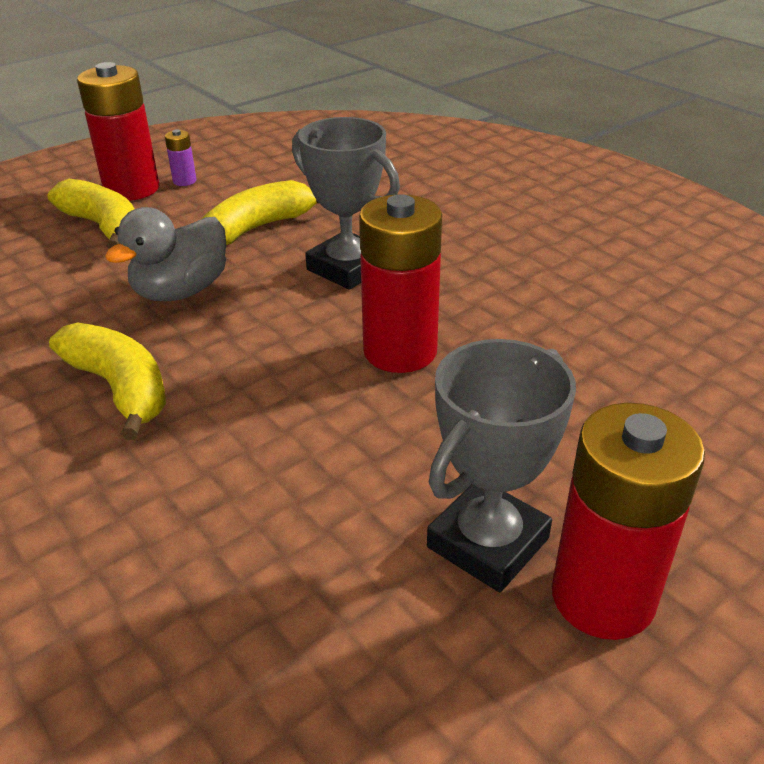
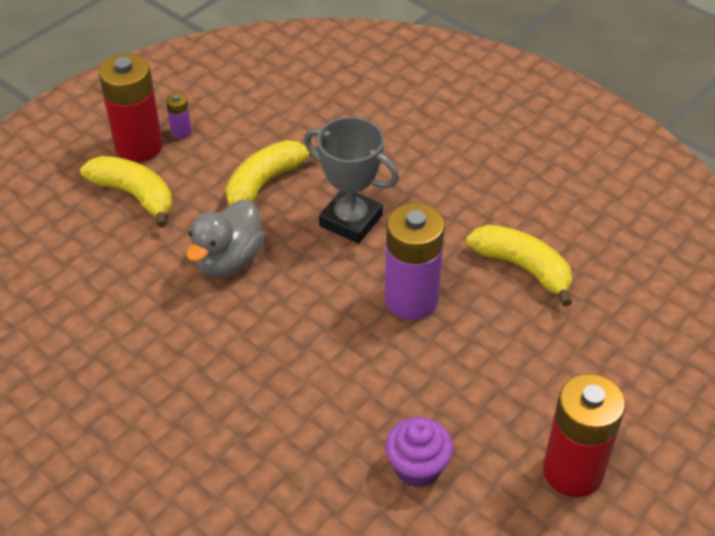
camera: 10 degrees left, 10 degrees up
yellow banana [49,322,166,440] -> yellow banana moved to [466,225,572,307]
red battery [359,194,442,373] -> purple battery [385,203,445,320]
grey trophy [427,339,576,592] -> none
none -> purple cupcake [385,417,453,487]

